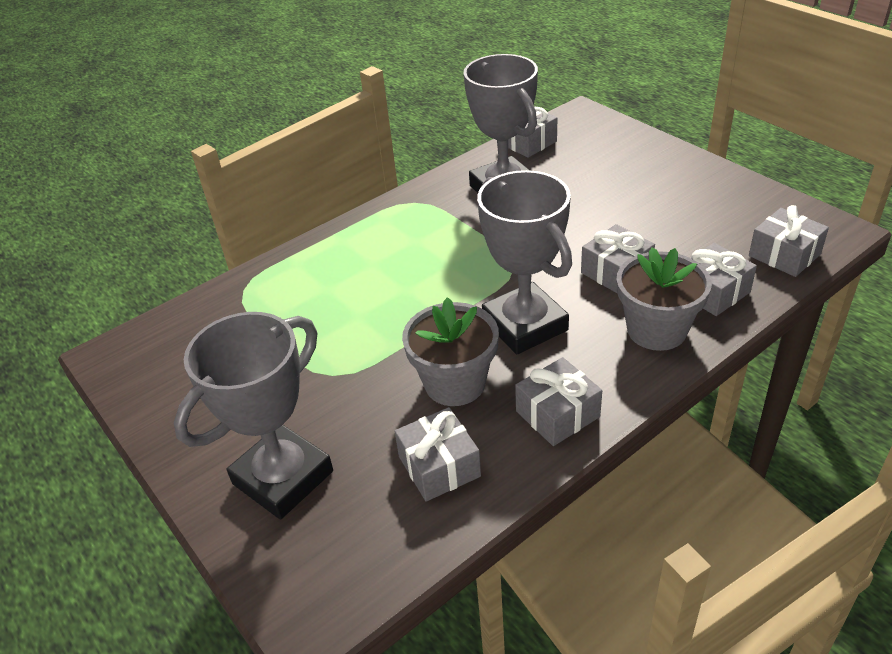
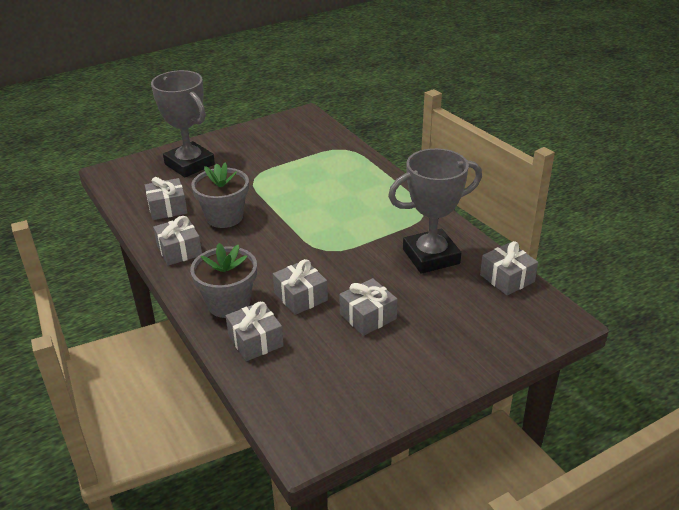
camera: 95 degrees right, 5 degrees down
grey trophy [477,170,572,354] -> none
grey gift [749,205,829,277] -> grey gift moved to [339,278,397,336]

